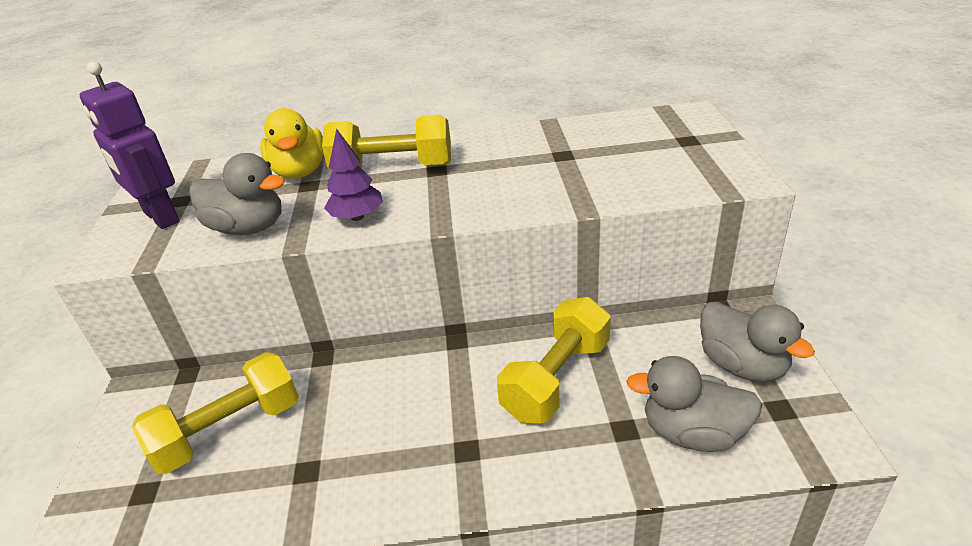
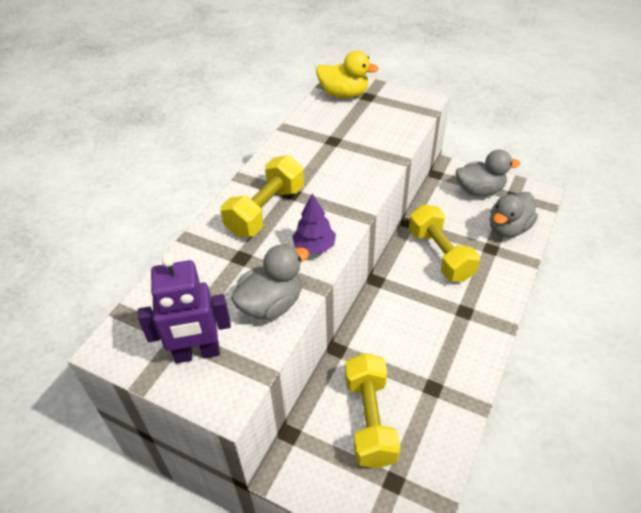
camera: 60 degrees left, 10 degrees up
yellow duck [260,108,324,179] -> yellow duck moved to [316,51,379,98]

